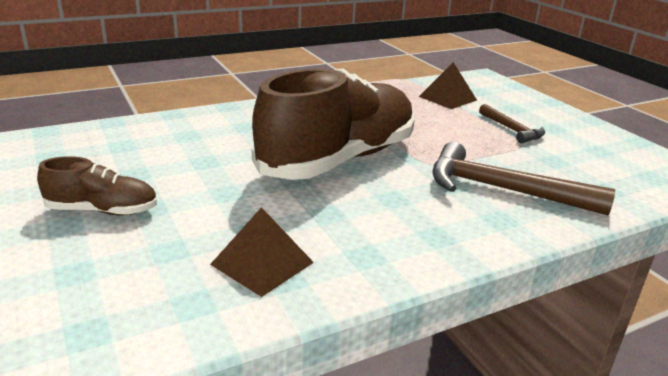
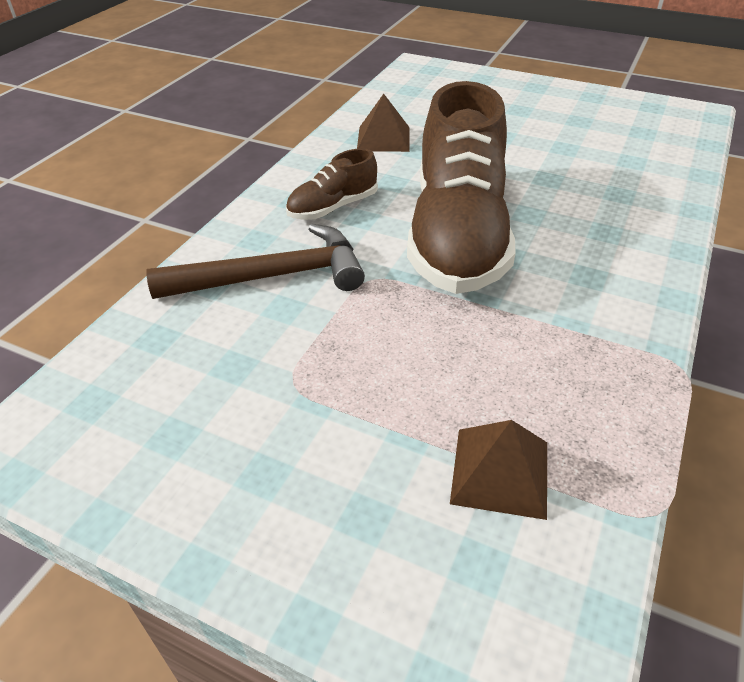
camera: 145 degrees right, 15 degrees up
brown shoe [37,156,157,215] -> brown shoe moved to [286,148,378,220]
brown hammer [479,104,545,143] -> none

